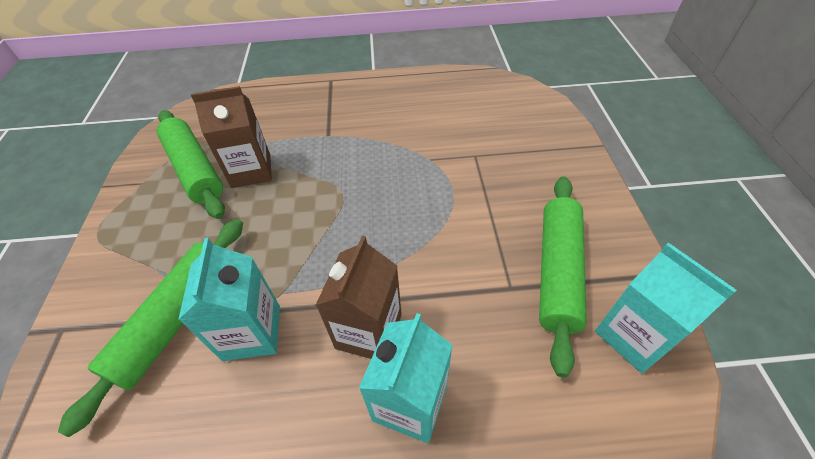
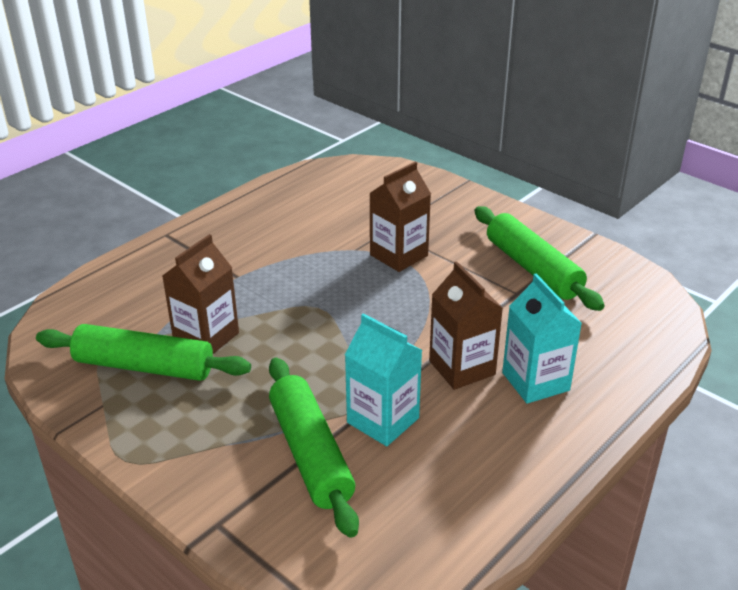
camera: 45 degrees left, 15 degrees down
turquoise carton [595,243,737,373] -> none
none -> brown carton [369,161,431,272]

